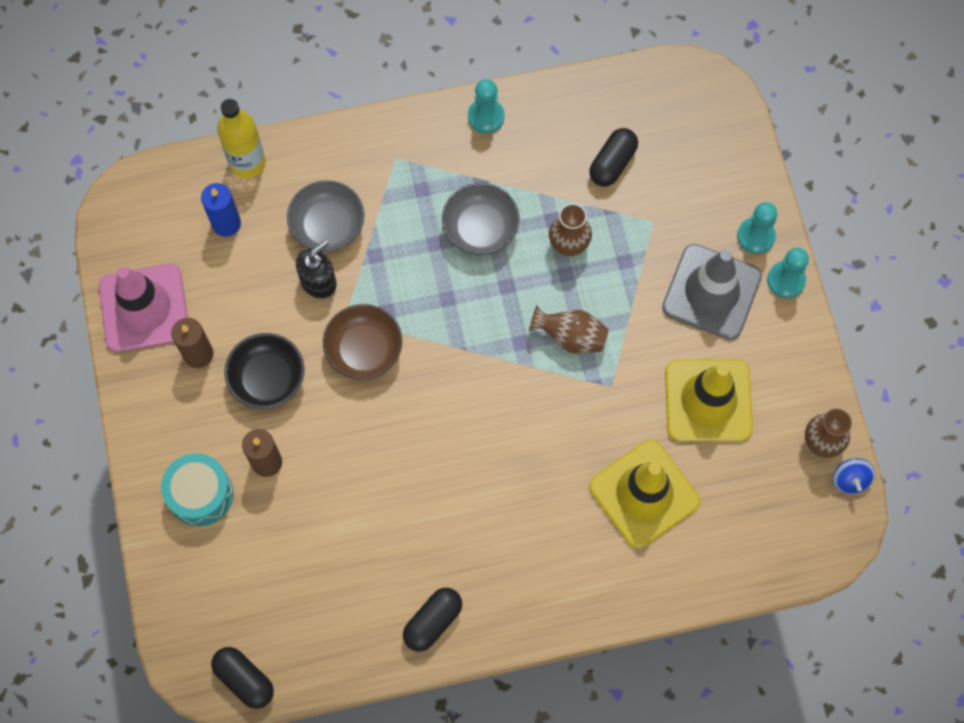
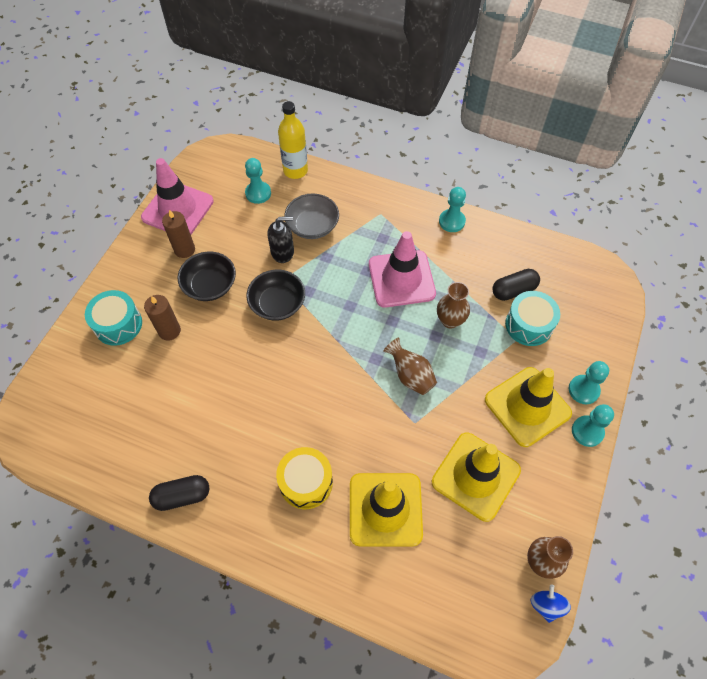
camera: 35 degrees right, 10 degrees down
blue candle [201,183,241,237] -> turquoise pawn [245,158,271,204]
black capsule [211,647,274,709] -> none
brown bowl [323,304,402,380] -> black bowl [246,270,305,321]
grey bowl [442,183,519,255] -> pink traffic cone [369,231,436,307]
grey traffic cone [662,244,762,340] -> yellow traffic cone [485,367,572,447]
blue spinning top [833,458,875,494] -> blue spinning top turned 150 degrees clockwise [530,584,571,623]
none -> yellow drum [276,447,333,509]
none -> turquoise drum [505,291,560,346]

